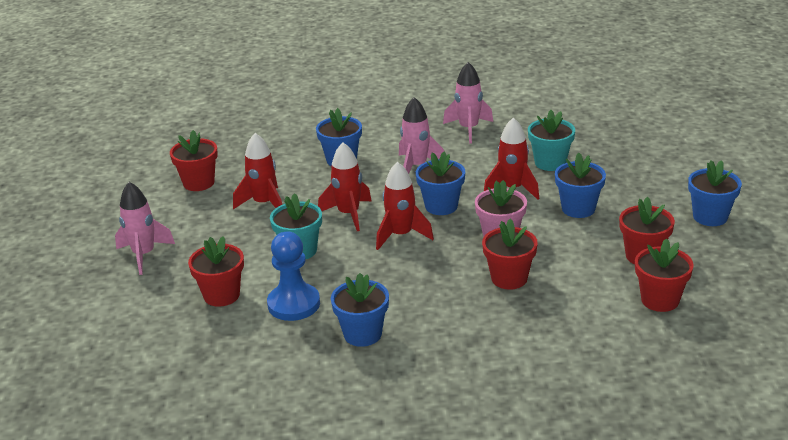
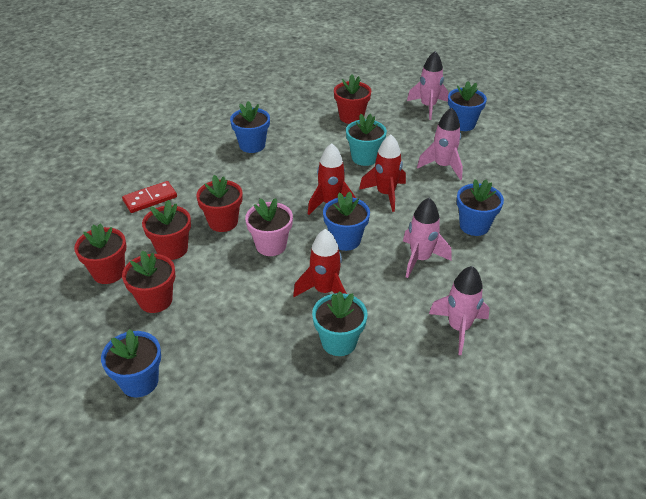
camera: 125 degrees right, 10 degrees up
red flower pot [170,130,218,191] -> red flower pot moved to [142,200,191,260]
red rocket [233,133,282,209] -> pink rocket [417,108,463,180]
blue pawn [267,232,320,321] -> none
blue flower pot [555,153,606,218] -> blue flower pot moved to [448,81,487,131]
none -> red domino [122,181,177,213]

